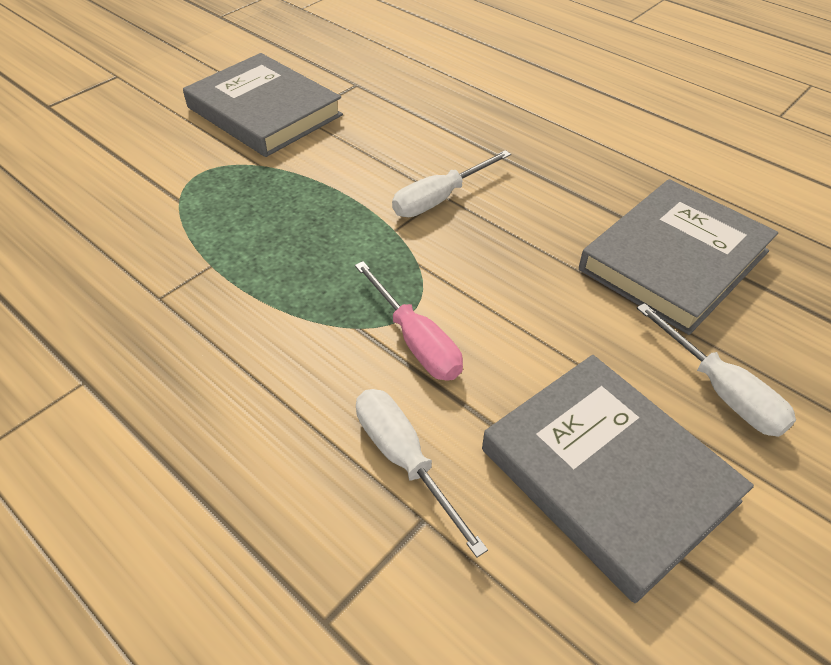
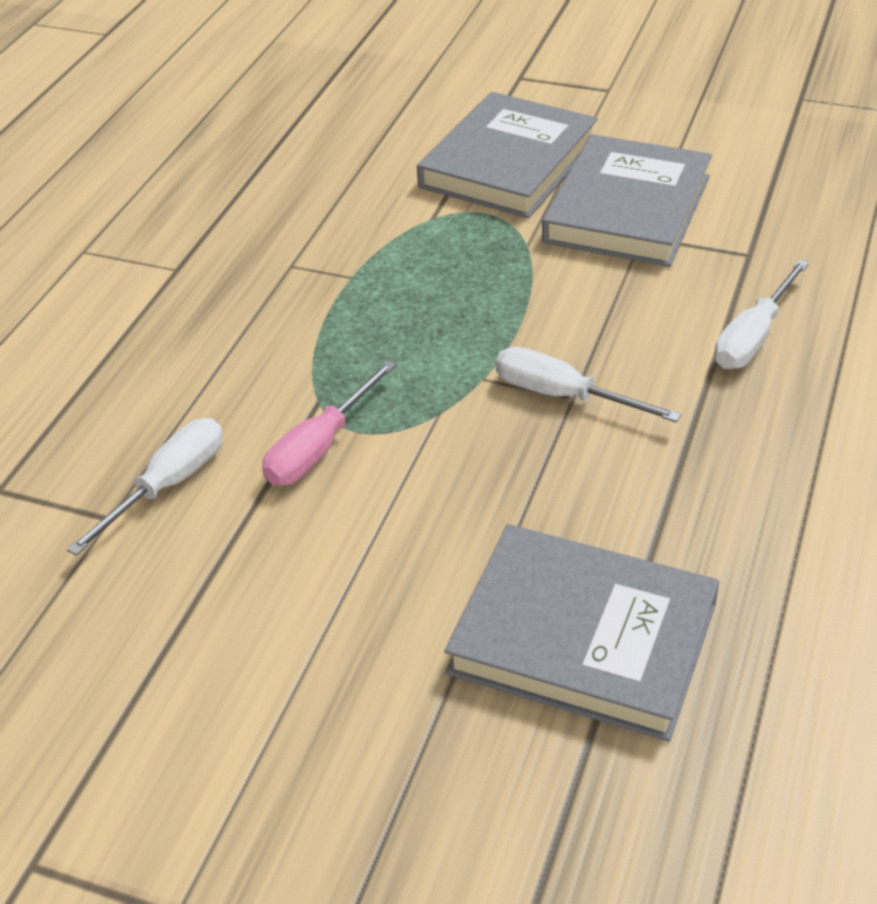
camera: 70 degrees right, 5 degrees down
grey book [482,355,754,603] -> grey book moved to [417,92,598,218]
white screwdriver [637,303,796,437] -> white screwdriver moved to [714,259,809,369]

